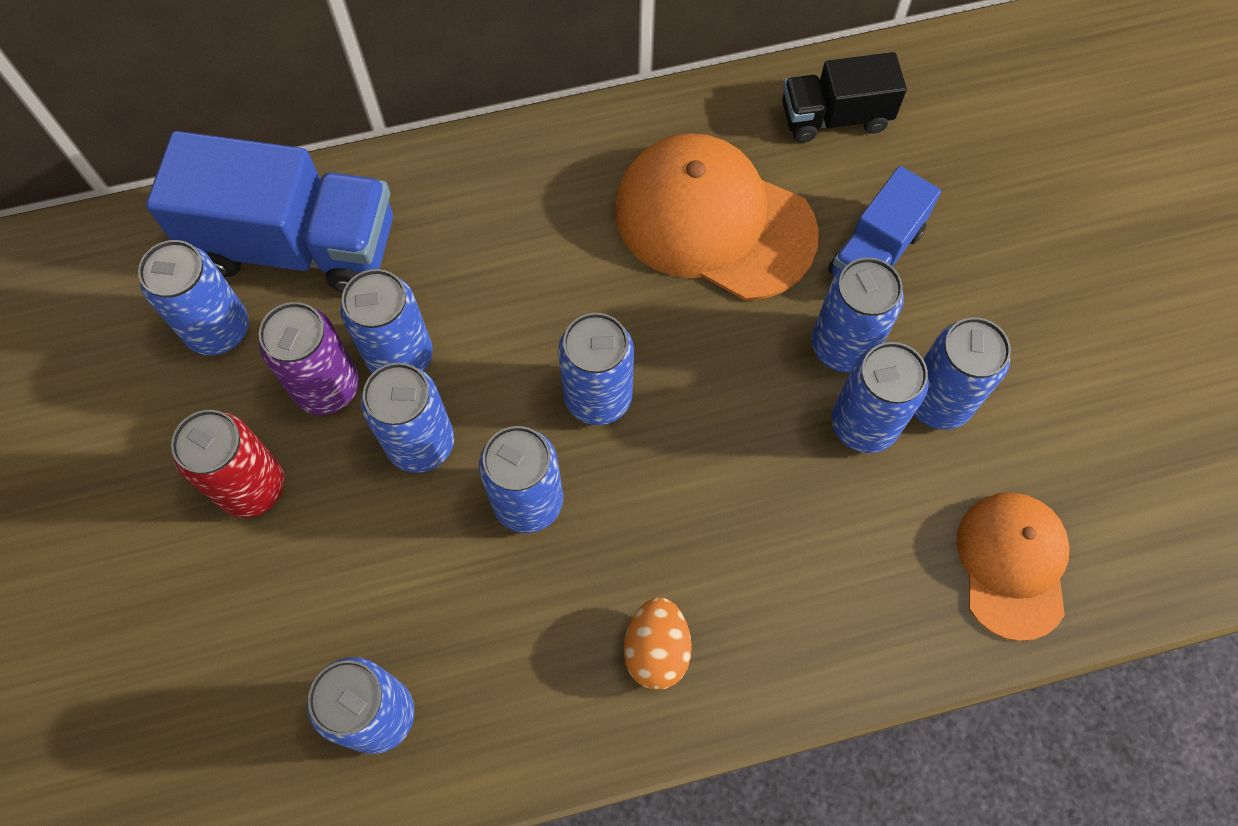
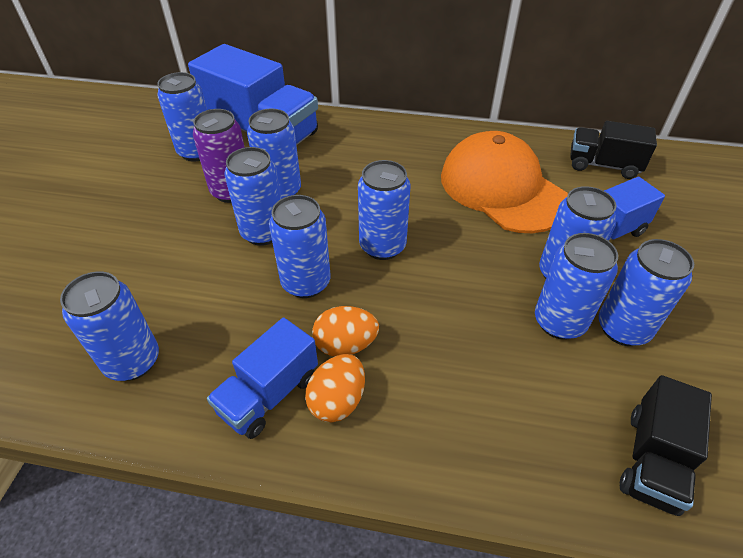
camera: 25 degrees right, 20 degrees down
red can [171,410,285,518] -> none
orange cap [956,492,1070,641] -> black truck [620,375,712,516]
none -> blue truck [207,318,318,439]
none -> orange egg [312,306,379,357]

